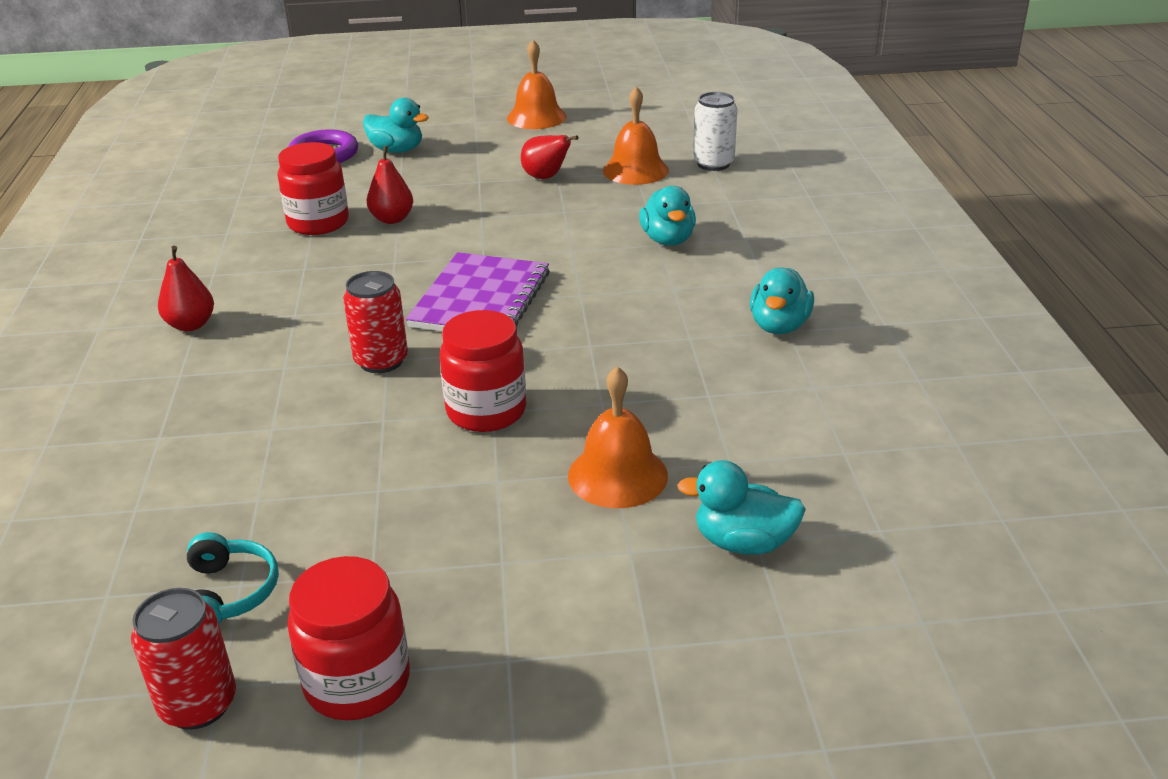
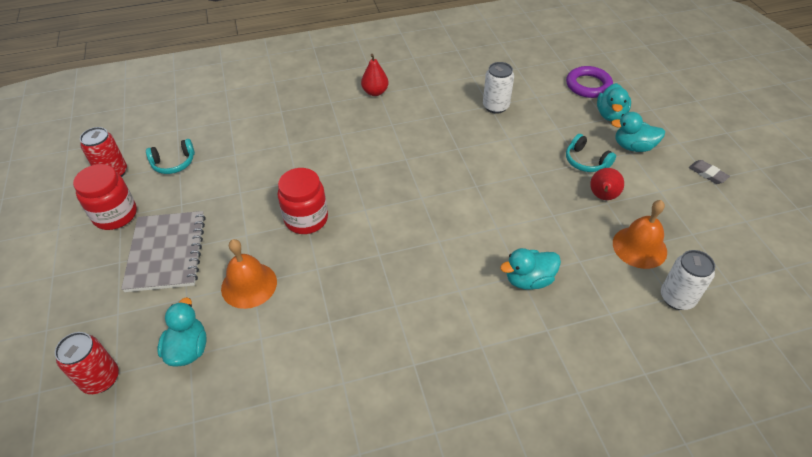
camera: 80 degrees right, 15 degrees up
red jar [278,142,349,235] -> white can [483,62,514,114]
red can [343,271,408,373] -> red can moved to [55,332,119,394]
red pear [367,146,413,224] -> none
purple notebook [406,252,550,332] -> none
orange bell [507,40,567,129] -> grey eraser [689,160,730,184]
turquoise duck [750,268,814,334] -> turquoise duck moved to [611,112,665,152]
none -> grey notebook [121,211,206,292]
none -> turquoise headphones [566,134,616,172]

